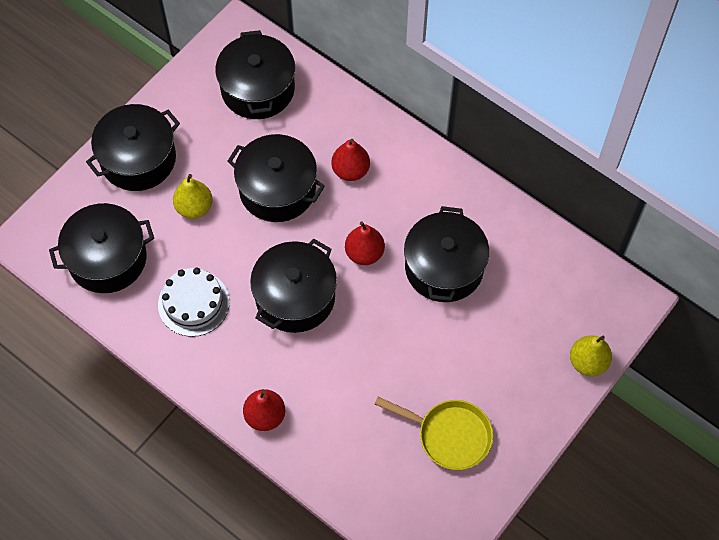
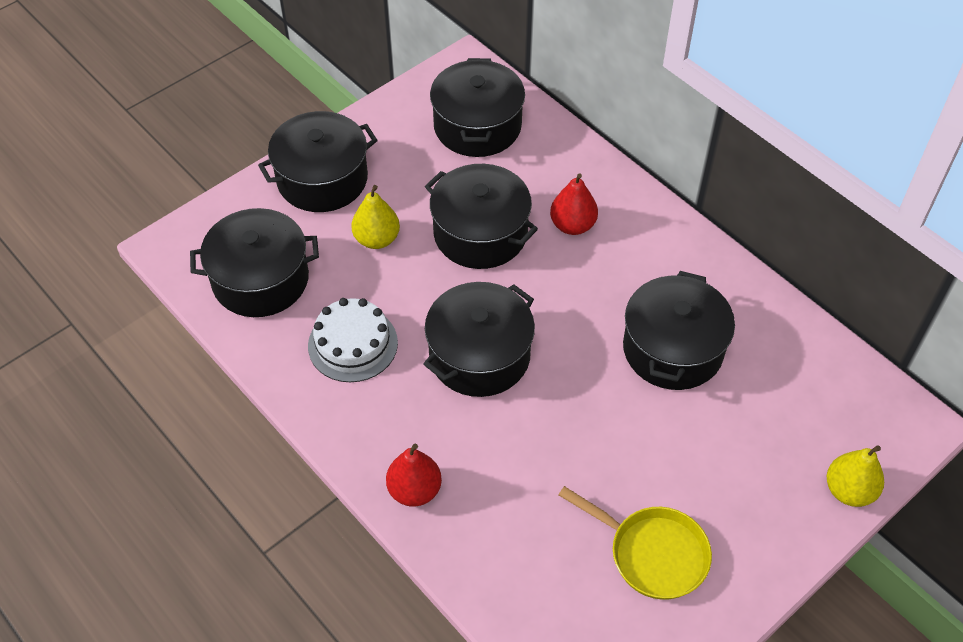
camera: 10 degrees right, 10 degrees down
red pear [345,221,385,265] -> none

